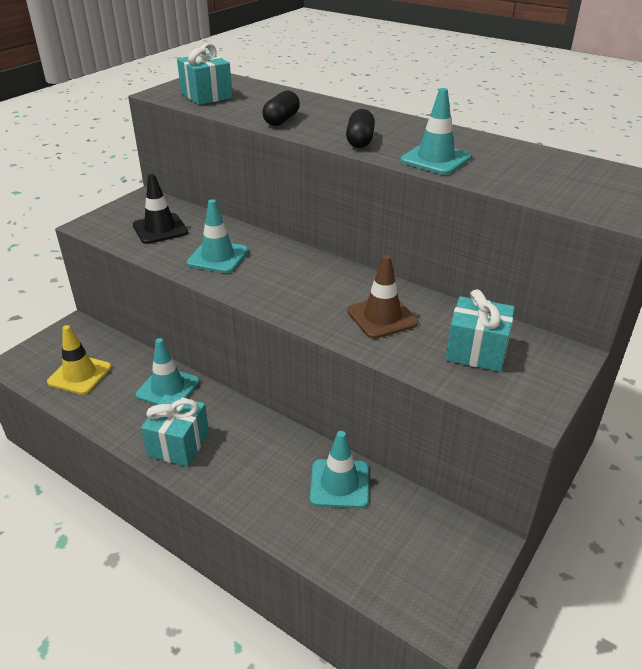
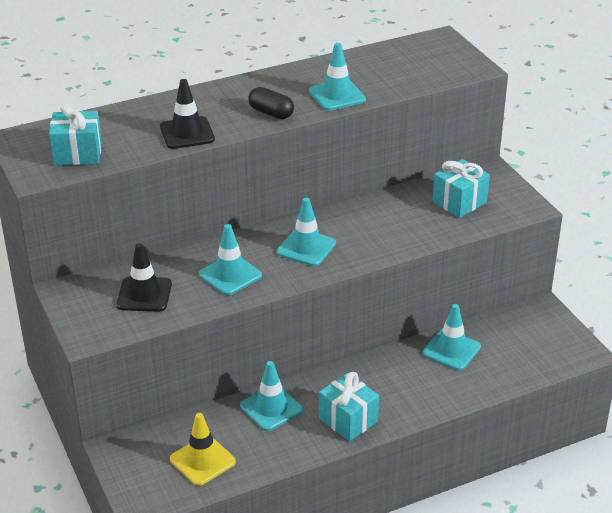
camera: 60 degrees left, 0 degrees up
black capsule [262,91,300,126] -> black traffic cone [160,79,215,149]
brown traffic cone [347,255,418,339] -> none
none -> turquoise traffic cone [277,198,336,266]

